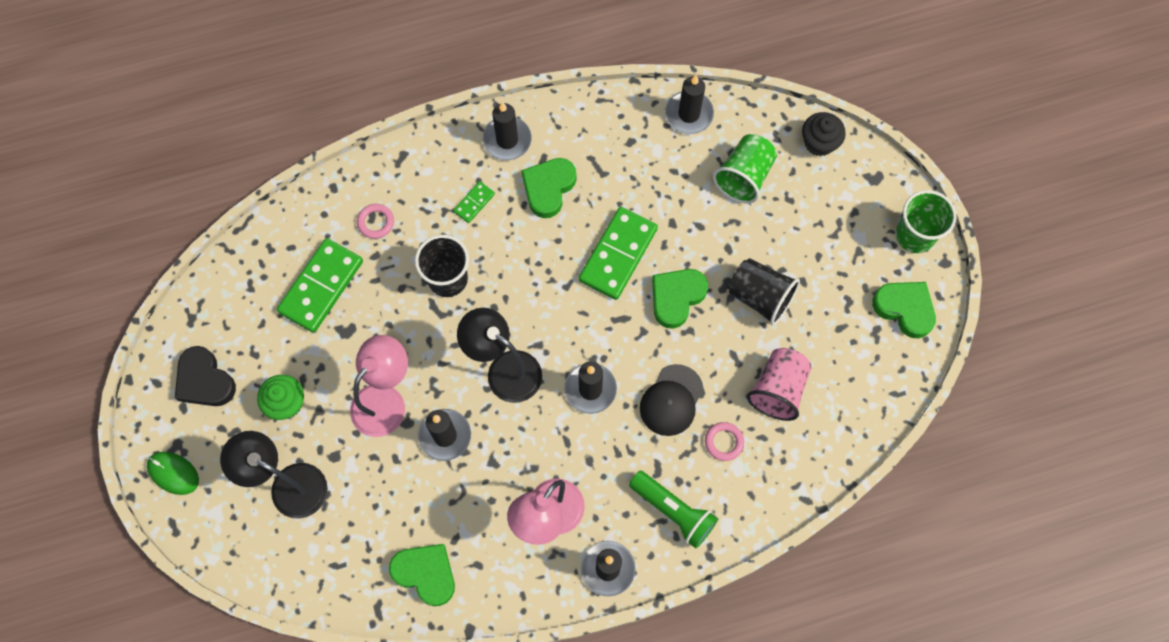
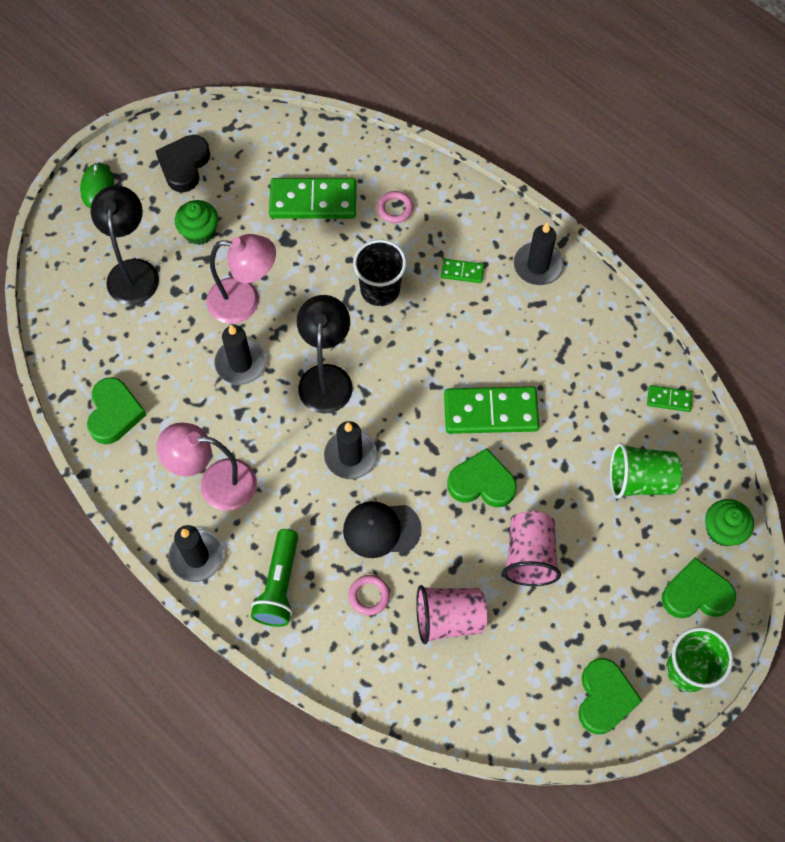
camera: 60 degrees right, 5 degrees down
green heart [522,158,576,218] -> green heart moved to [662,558,736,618]
black candle [665,75,714,134] -> green domino [647,385,693,412]
black cup [728,258,800,325] -> pink cup [503,511,561,586]
black cupcake [802,112,846,156] -> green cupcake [705,499,754,546]

